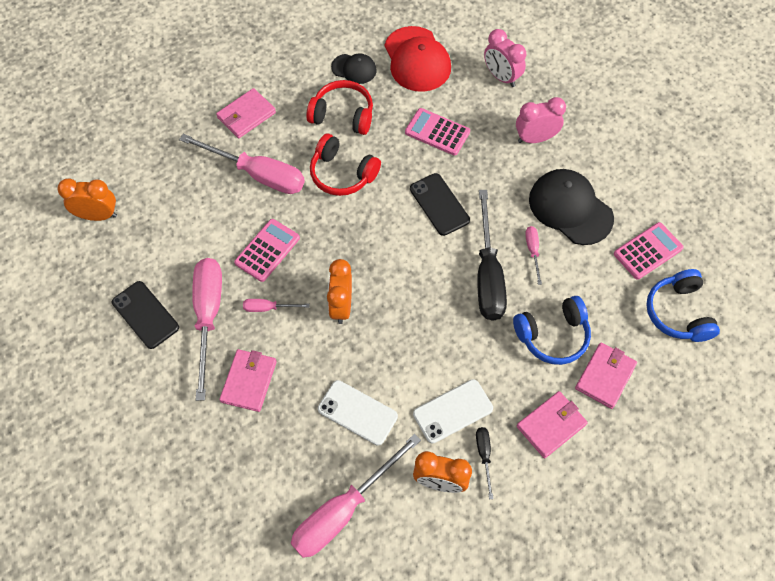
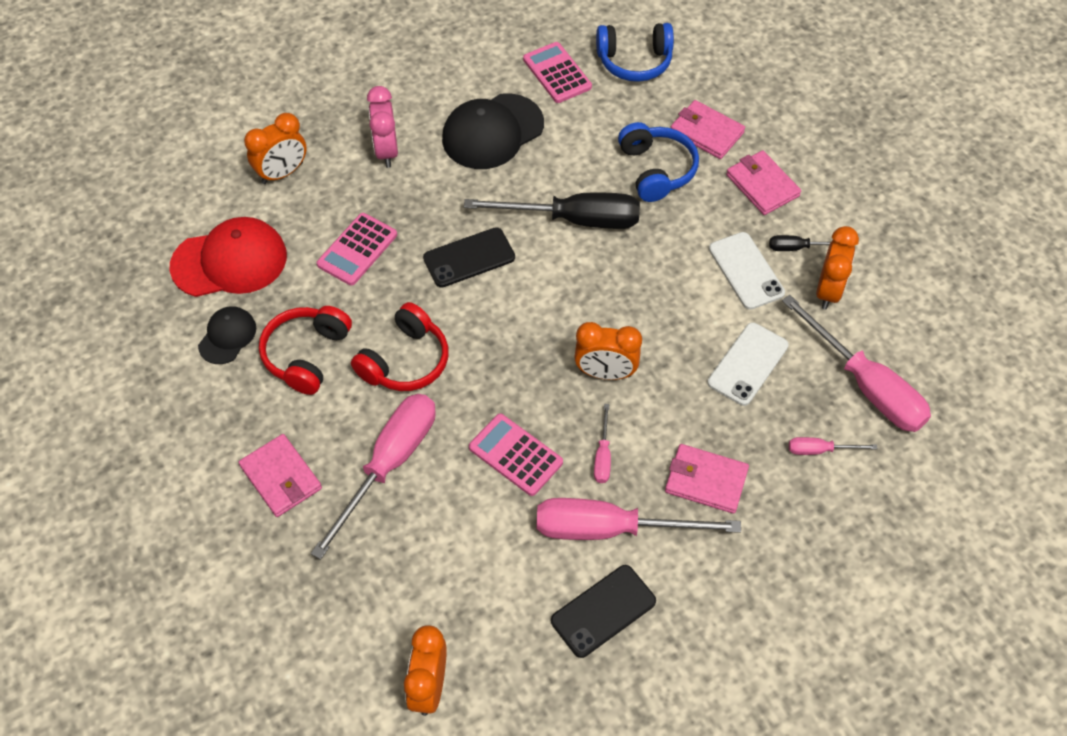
camera: 85 degrees left, 5 degrees down
pink clock [484,29,526,87] -> orange clock [244,113,307,184]
pink screwdriver [525,226,542,285] -> pink screwdriver moved to [789,437,877,455]

